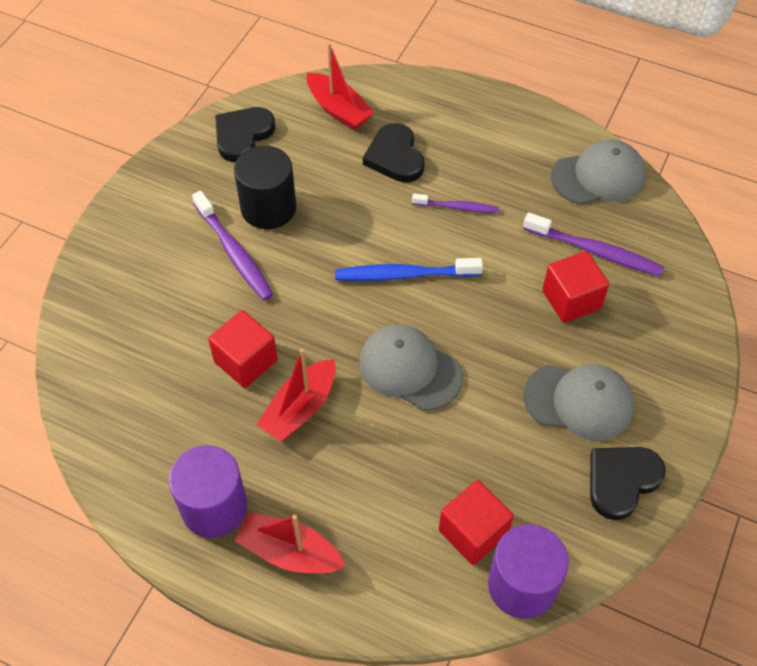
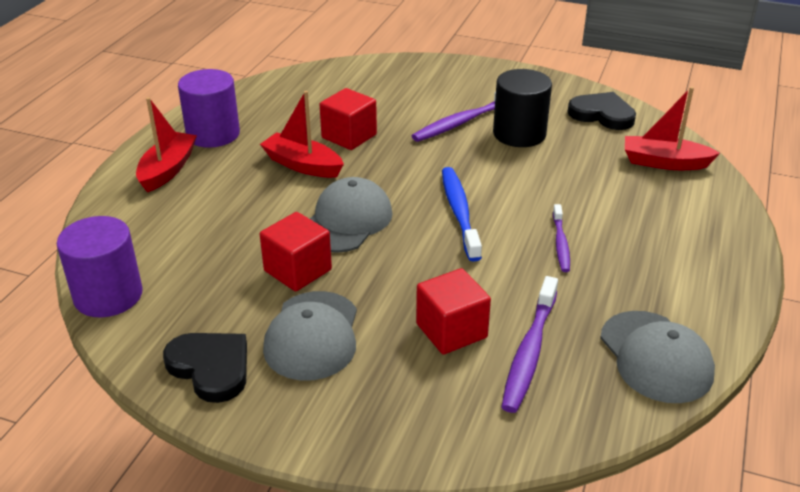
camera: 85 degrees right, 20 degrees down
red boat [307,43,375,130] -> red boat turned 60 degrees clockwise [625,87,720,170]
black heart [363,123,425,182] -> none
red cube [439,480,514,565] -> red cube moved to [260,212,332,291]

